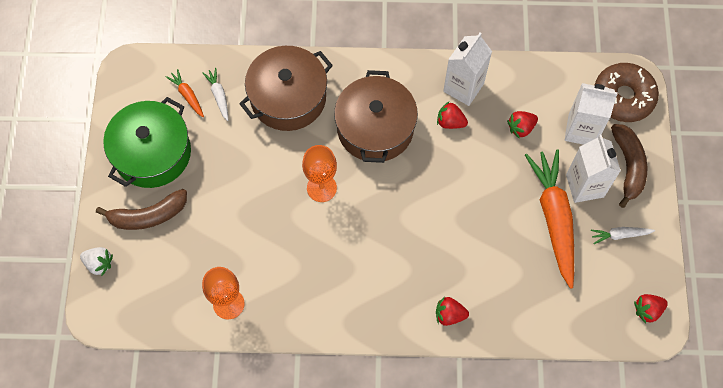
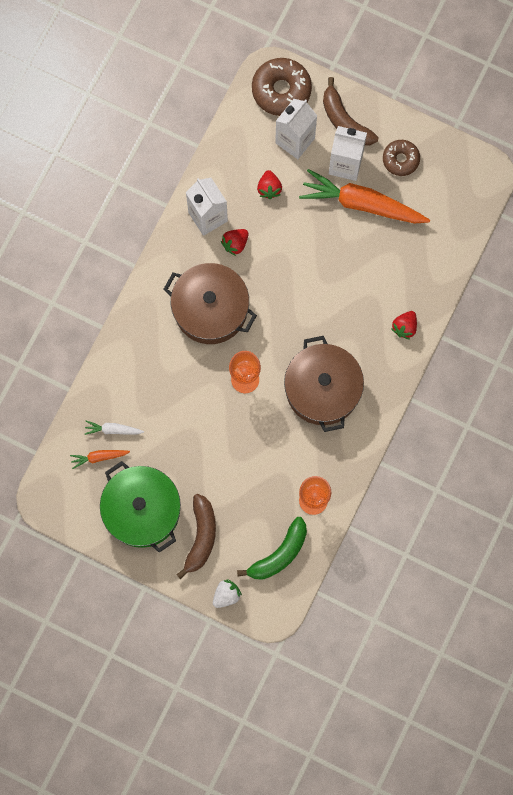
camera: 65 degrees left, 10 degrees up
brown pot [239,46,333,131] -> brown pot moved to [284,336,364,432]
white carrot [591,227,655,244] -> brown donut [383,140,420,176]
brown banana [611,124,647,208] -> brown banana turned 150 degrees counterclockwise [323,77,378,146]
red strawberry [634,294,668,324] -> none
none -> green banana [237,517,307,580]

